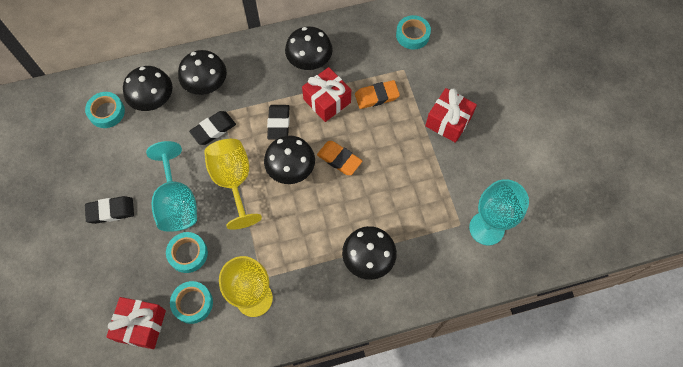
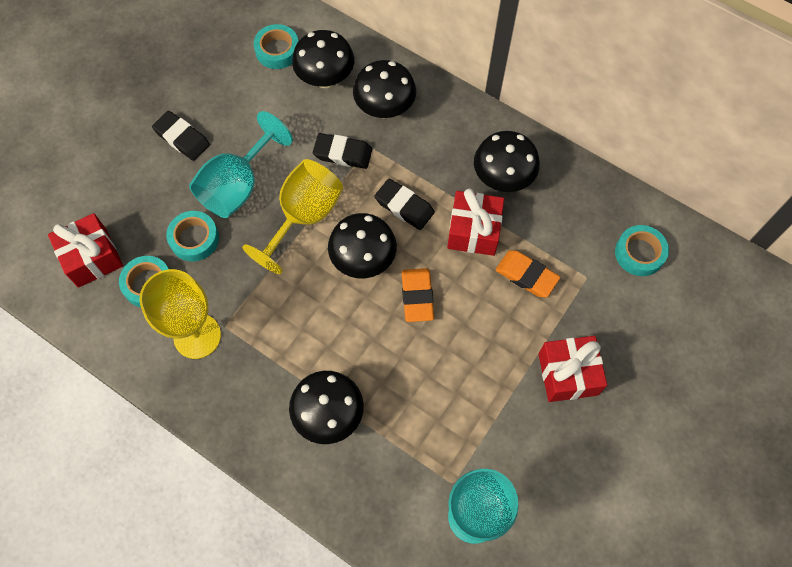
camera: 50 degrees right, 0 degrees up
black eraser [267,105,290,139] -> black eraser turned 75 degrees clockwise [374,179,435,230]

